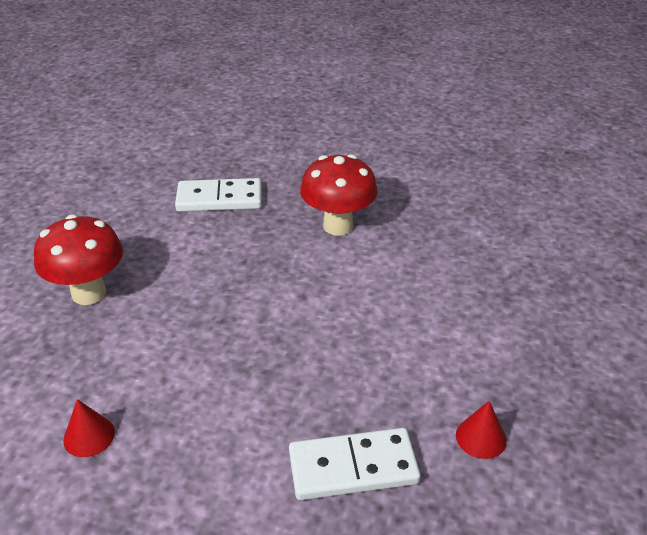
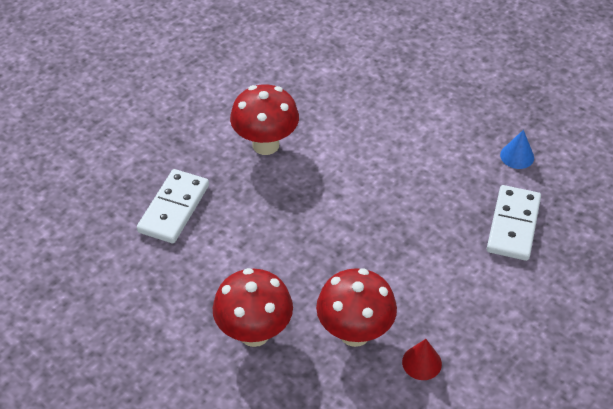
camera: 65 degrees left, 10 degrees up
red cone [456,401,507,459] -> blue cone [500,130,534,169]
none -> red mushroom [316,268,397,347]

